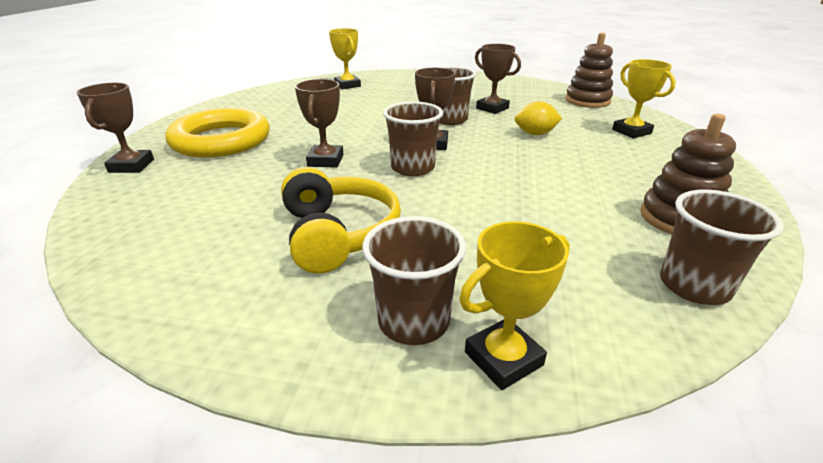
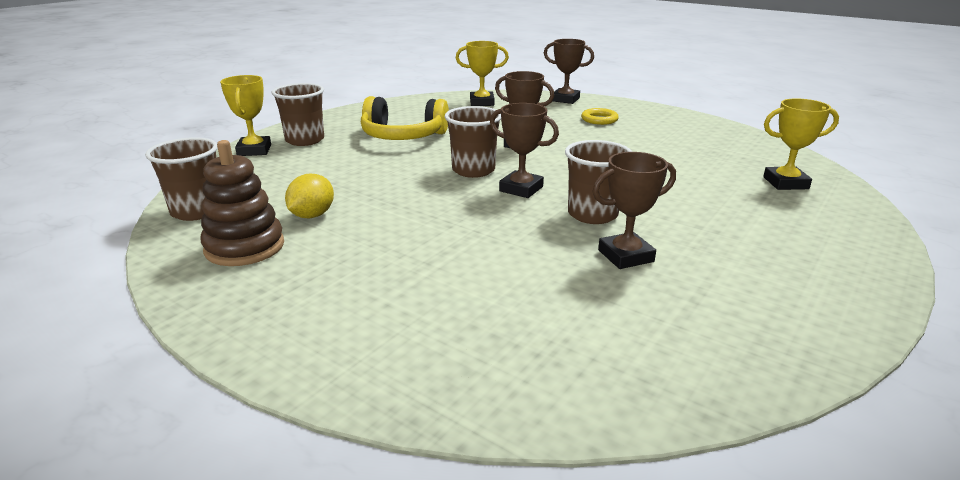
camera: 115 degrees right, 5 degrees down
yellow ring [166,108,270,158] -> yellow ring [581,108,619,125], size x0.42
yellow lemon [515,101,562,135] -> yellow lemon moved to [285,174,334,218]
brown stacking toy [565,33,613,108] -> none
yellow trophy [612,59,676,138] -> yellow trophy moved to [456,41,509,106]

